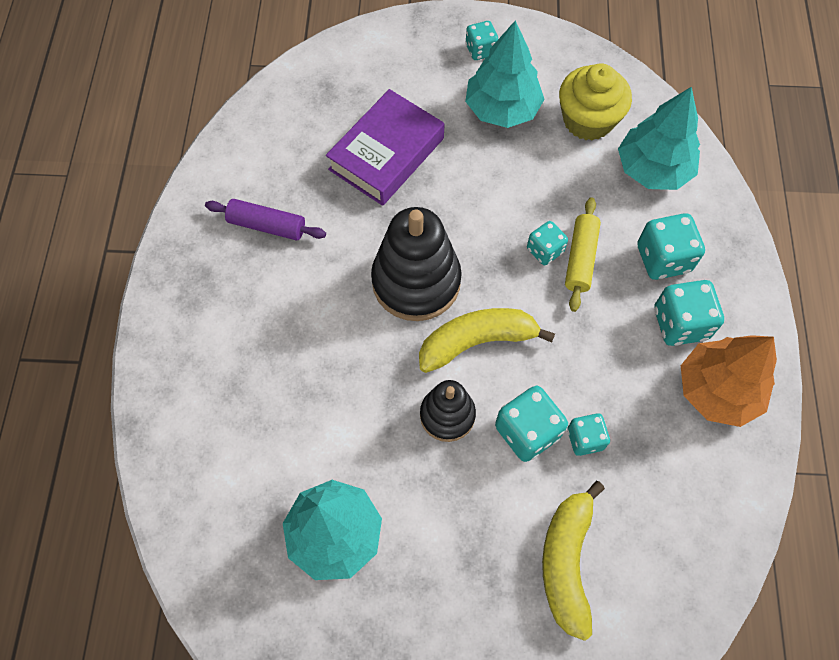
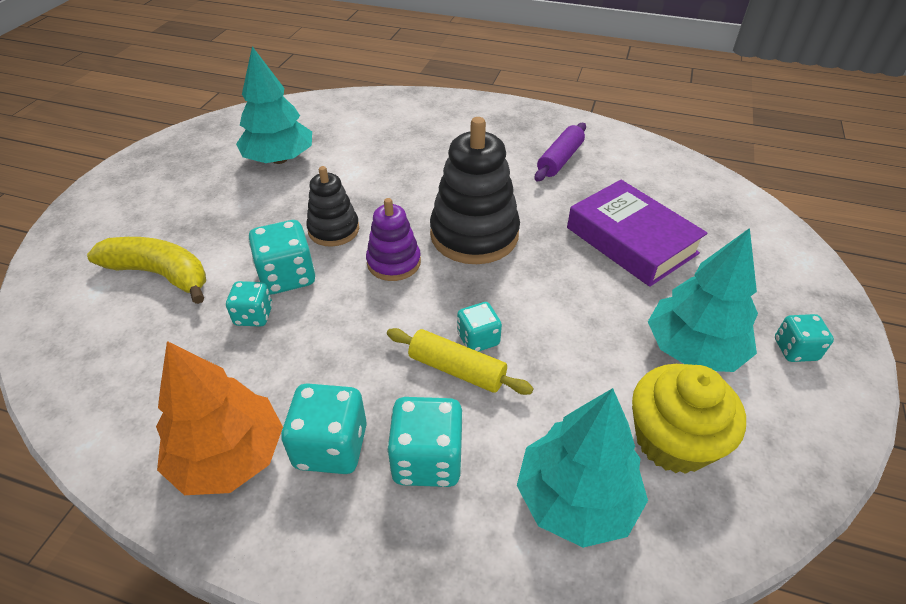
camera: 105 degrees right, 20 degrees down
yellow banana [419,308,555,373] -> purple stacking toy [366,198,421,281]

